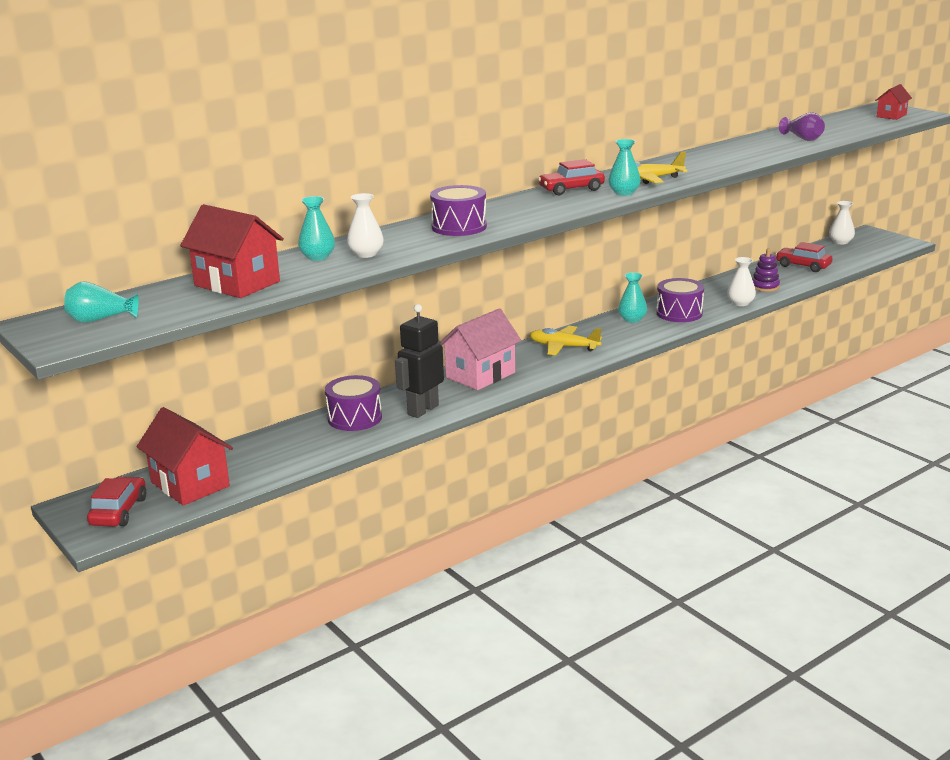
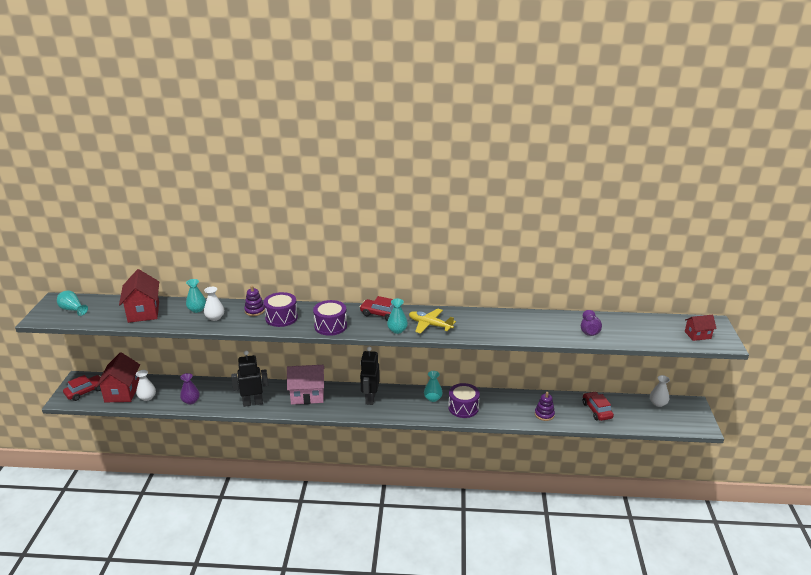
camera: 40 degrees right, 5 degrees up
purple drum [325,375,382,431] -> purple drum moved to [313,300,347,336]
yellow plane [530,326,602,355] -> black robot [360,346,380,405]
white vase [727,257,756,306] -> white vase moved to [136,370,156,401]
none -> purple vase [180,373,200,405]
none -> purple stacking toy [244,285,265,316]

